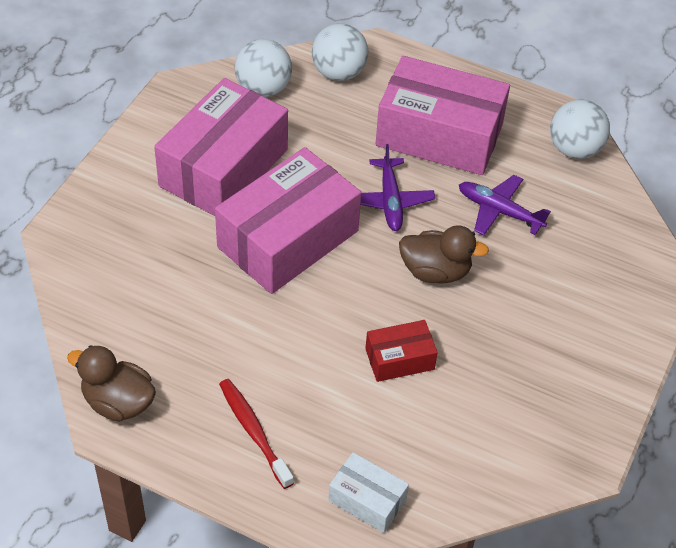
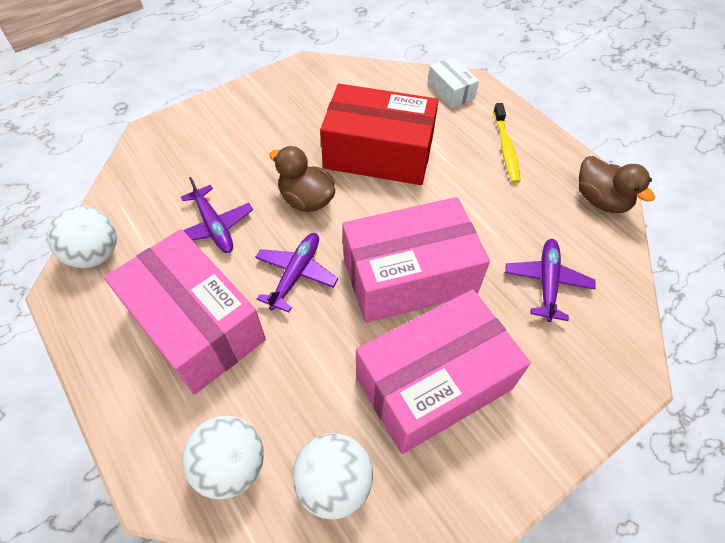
camera: 150 degrees left, 5 degrees up
red toothbrush [219,379,294,489] -> yellow toothbrush [493,103,521,183]
red box [365,320,438,382] -> red box [320,84,439,185], size x2.11
none -> purple plane [505,239,596,322]

